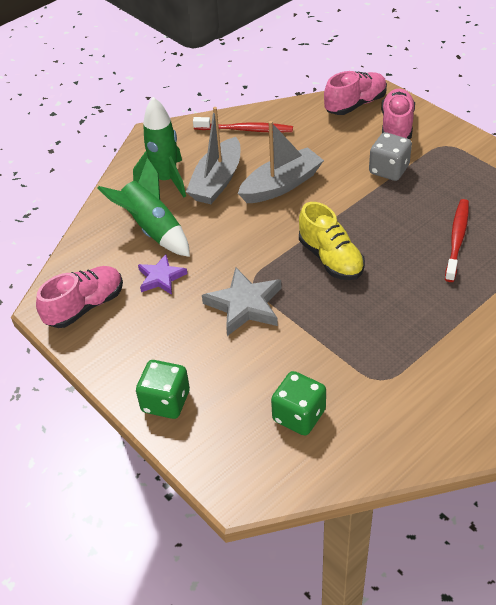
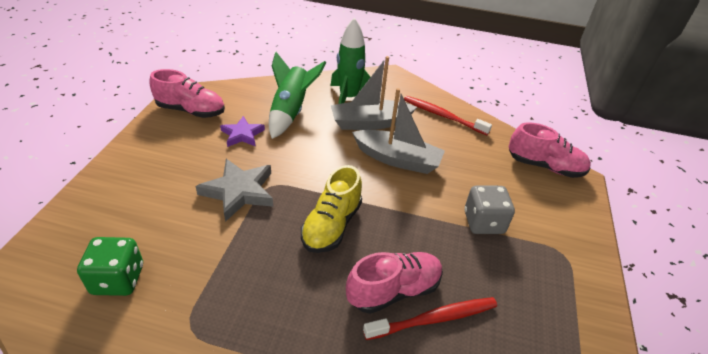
camera: 50 degrees right, 5 degrees down
green dice [136,360,190,419] -> none
red toothbrush [193,117,293,132] -> red toothbrush turned 150 degrees clockwise [404,96,492,135]
pink shoe [381,89,415,139] -> pink shoe moved to [346,252,443,314]

